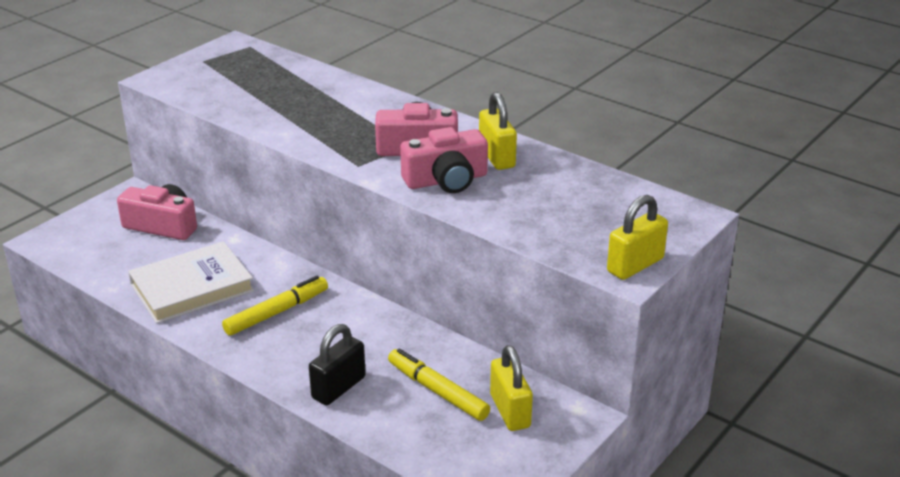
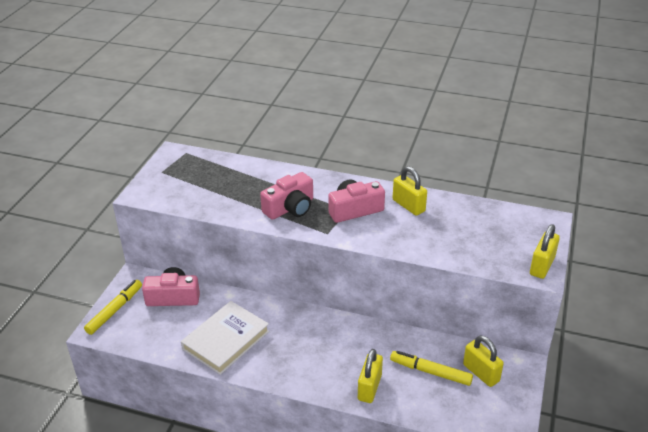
camera: 20 degrees left, 5 degrees up
yellow marker [222,276,328,336] -> yellow marker moved to [84,280,142,335]
black padlock [309,324,366,405] -> yellow padlock [358,349,383,403]
pink camera [400,127,488,193] -> pink camera moved to [260,172,313,220]

